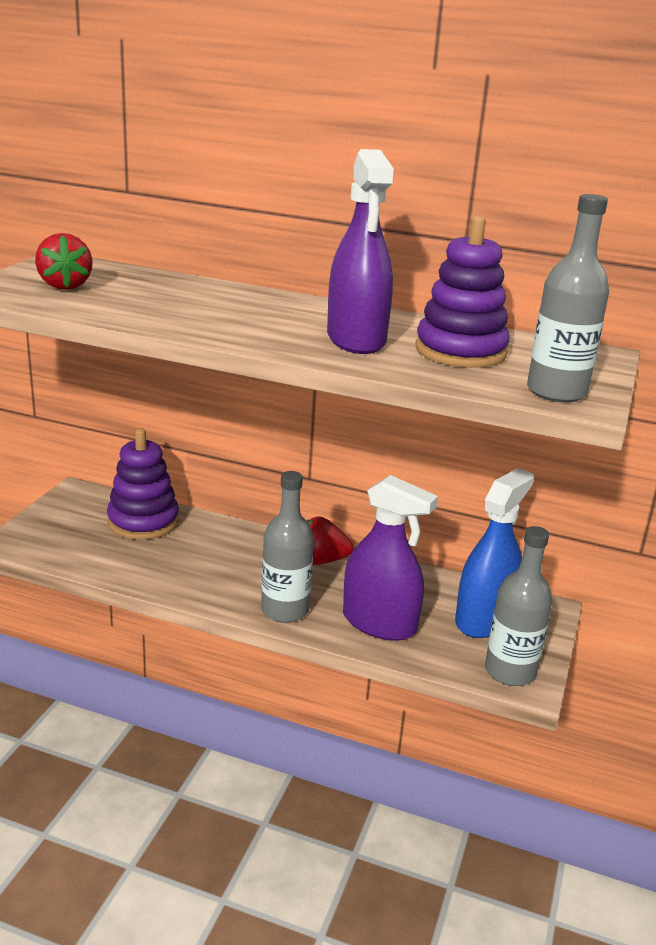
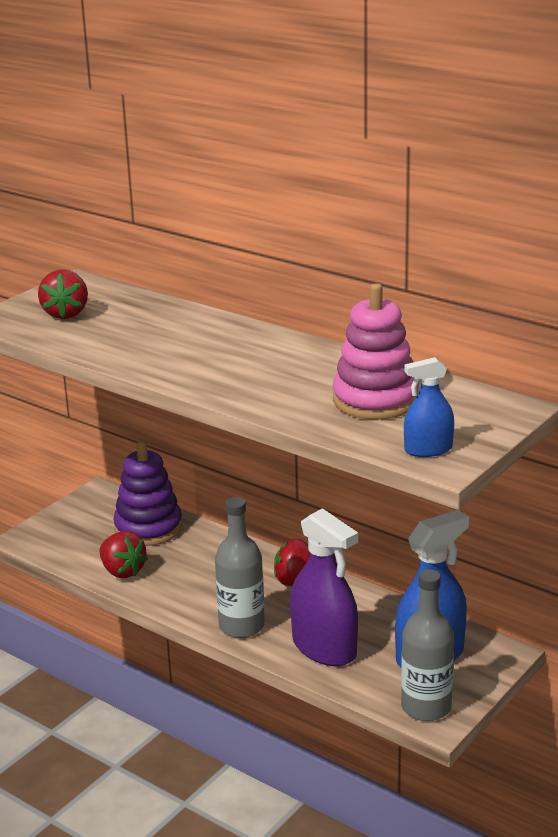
camera: 20 degrees right, 0 degrees up
purple spray bottle [327,149,394,354] -> none
purple stacking toy [415,216,510,368] -> pink stacking toy [333,283,419,420]
grey bottle [527,194,609,402] -> blue spray bottle [404,357,454,457]
none -> red strawberry [99,531,148,578]

